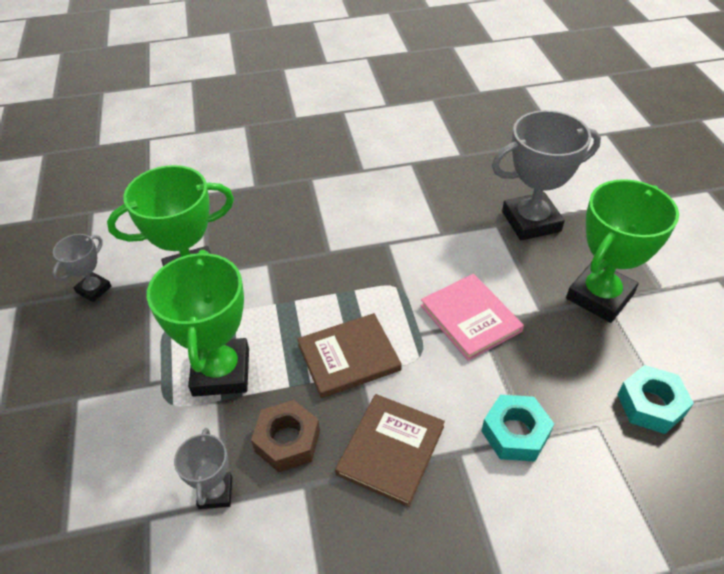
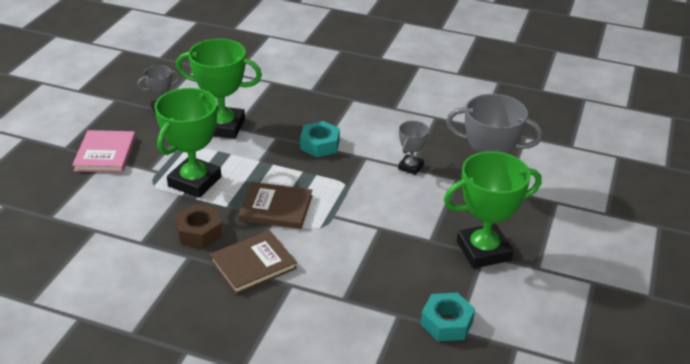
camera: 30 degrees right, 10 degrees down
grey trophy [174,428,232,509] -> grey trophy moved to [398,121,429,175]
pink book [420,274,524,361] -> pink book moved to [72,130,136,173]
turquoise nut [482,395,554,462] -> turquoise nut moved to [300,121,340,157]

